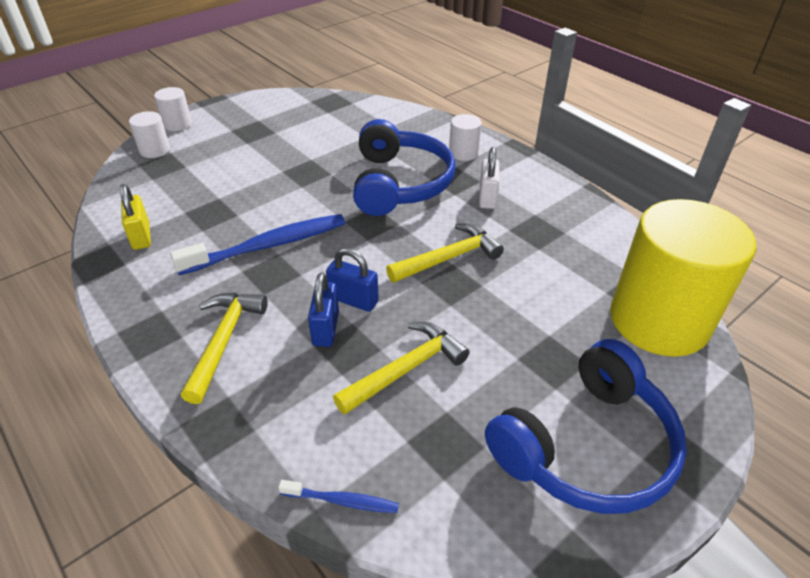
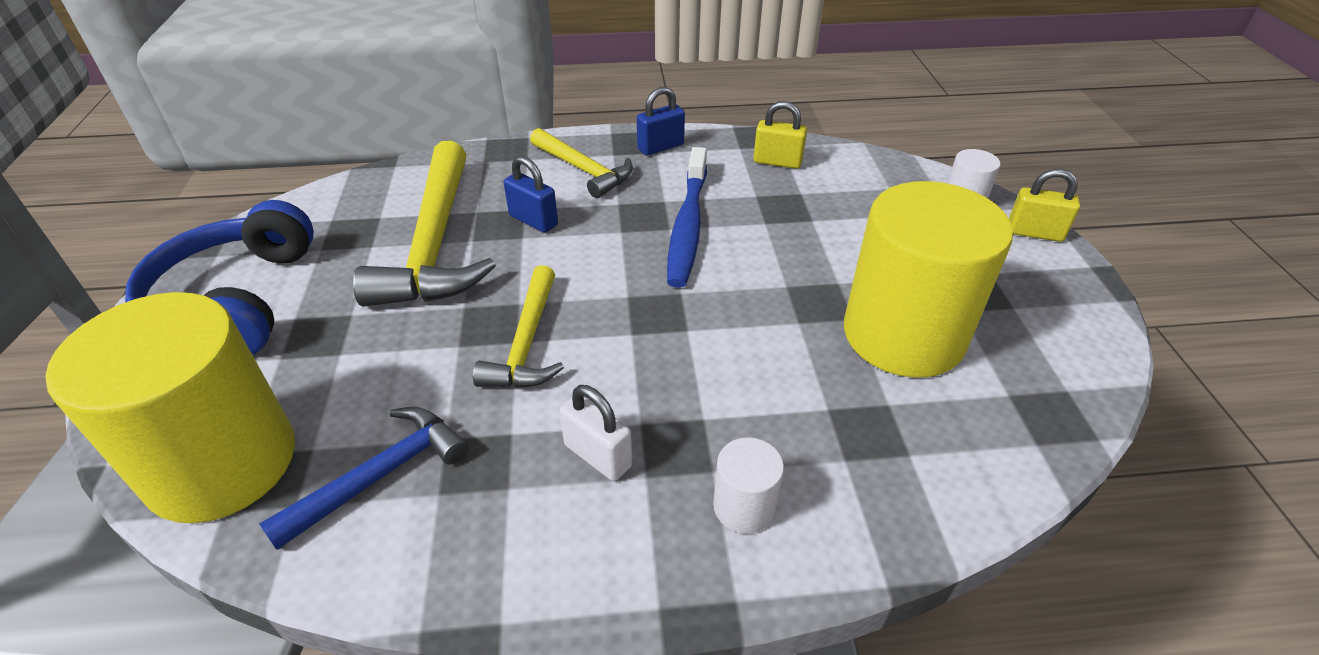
camera: 125 degrees right, 0 degrees up
white cylinder [154,87,192,131] -> yellow padlock [1009,169,1080,242]
blue toothbrush [278,480,399,513] -> none
blue padlock [326,248,379,312] -> blue padlock moved to [637,87,685,156]
yellow hammer [333,322,470,415] -> yellow hammer [353,141,496,307], size x1.72
blue headphones [353,119,456,216] -> none
none -> blue hammer [259,407,468,550]
none -> yellow cylinder [844,181,1013,378]

